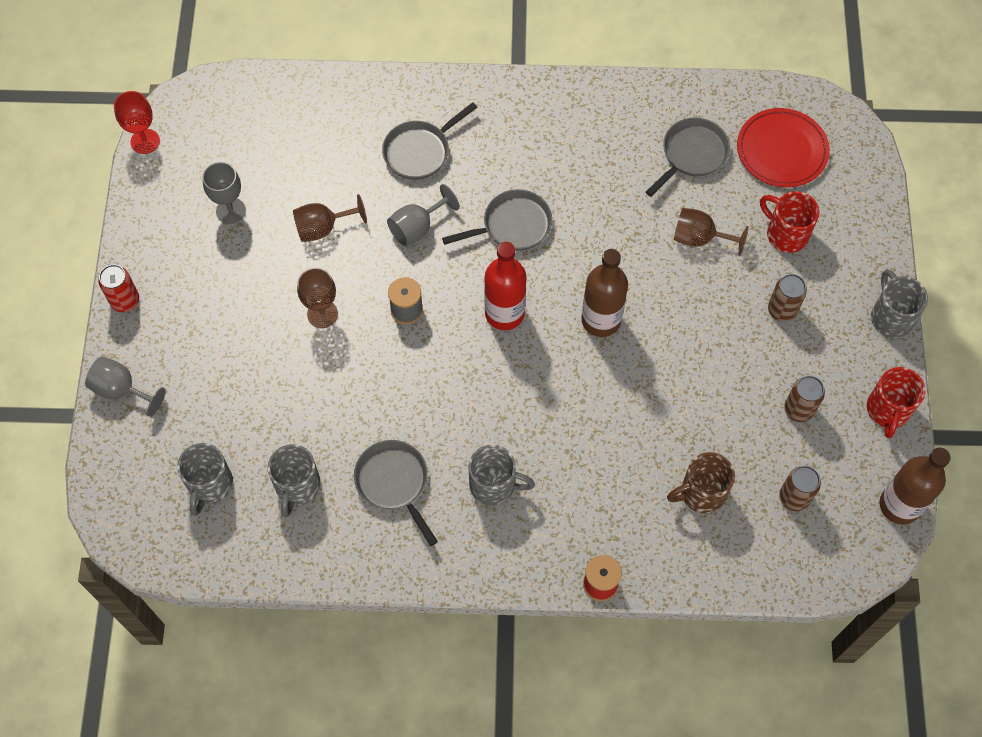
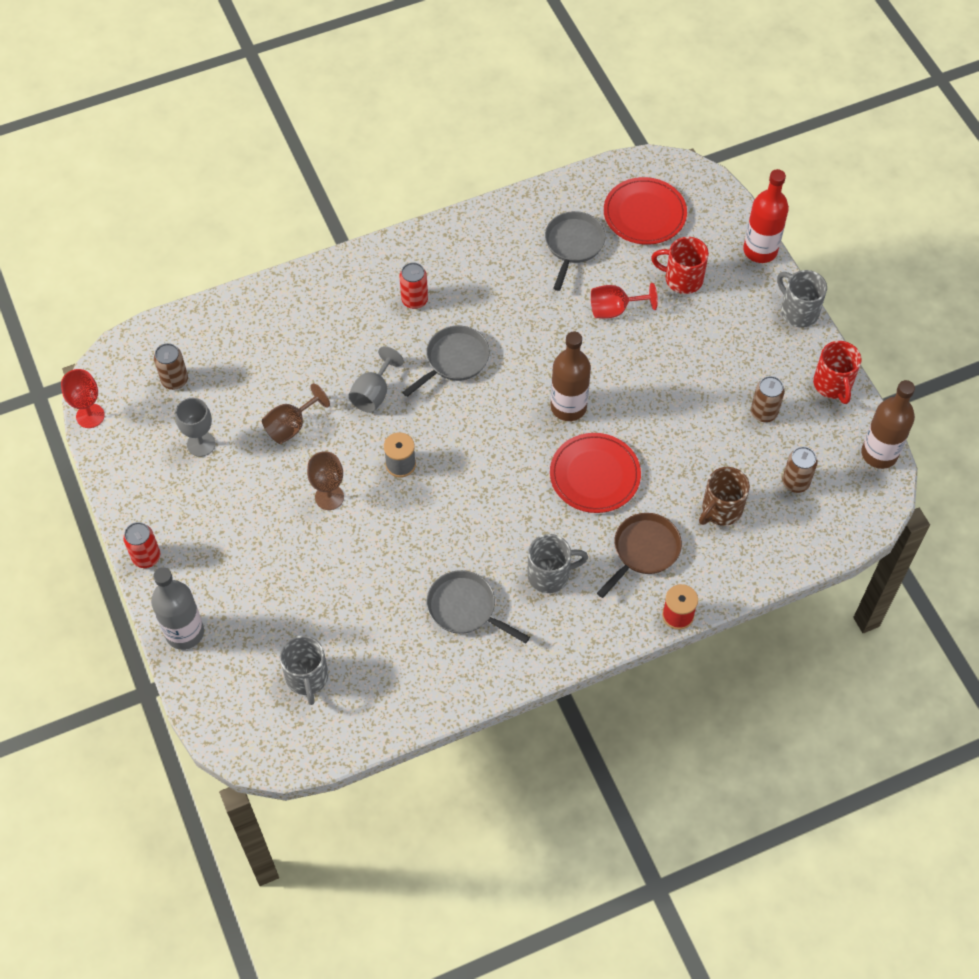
camera: 25 degrees left, 5 degrees down
grey goblet [85,357,165,417] -> grey bottle [151,567,204,650]
grey mug [268,444,321,518] -> none
grey pan [382,102,478,180] -> none
red bottle [484,242,527,330] -> red bottle moved to [743,169,789,263]
brown goblet [674,208,749,256] -> red goblet [591,283,658,319]
brown can [768,274,807,322] -> brown can moved to [154,343,188,390]
none -> red can [399,262,428,309]
none -> red plate [550,433,641,513]
none -> brown pan [597,513,682,598]

